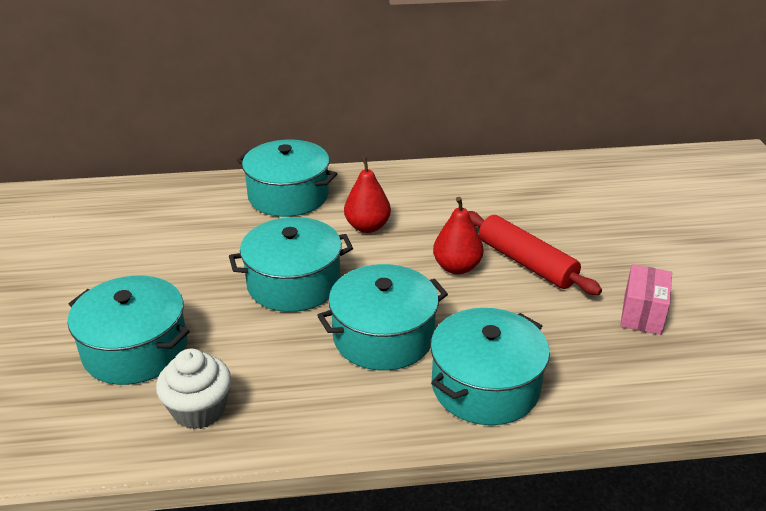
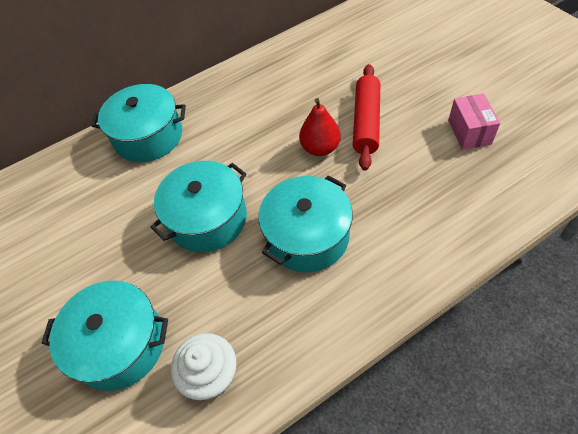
camera: 20 degrees left, 20 degrees up
red pear [344,156,391,233] -> none
turquoise pot [430,308,550,425] -> none
red rolling pin [468,211,602,295] -> red rolling pin turned 75 degrees clockwise [353,64,380,171]

